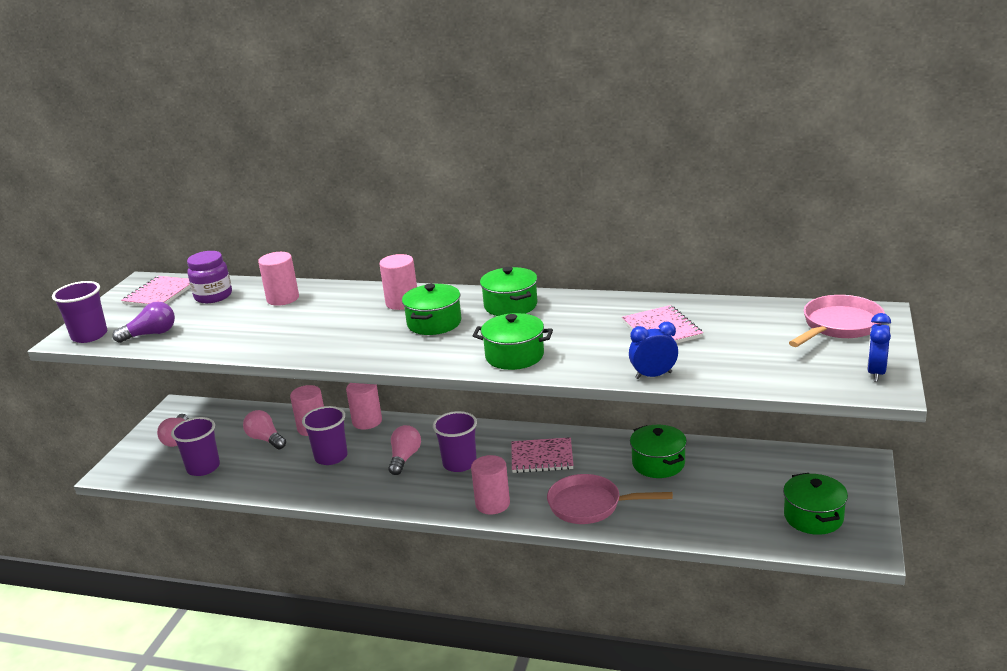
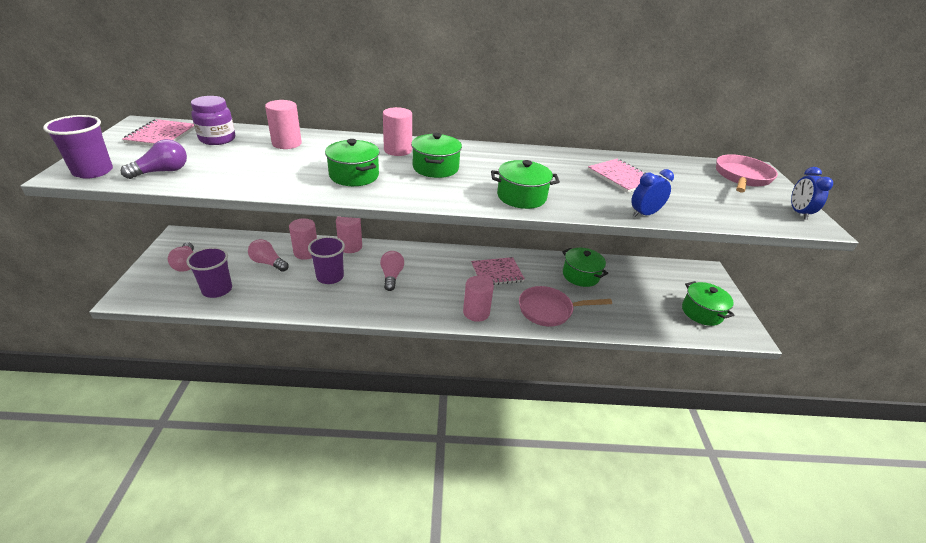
camera: 20 degrees left, 10 degrees up
purple cup [433,411,477,472] -> none
green pot [480,267,537,316] -> green pot moved to [325,139,380,186]

